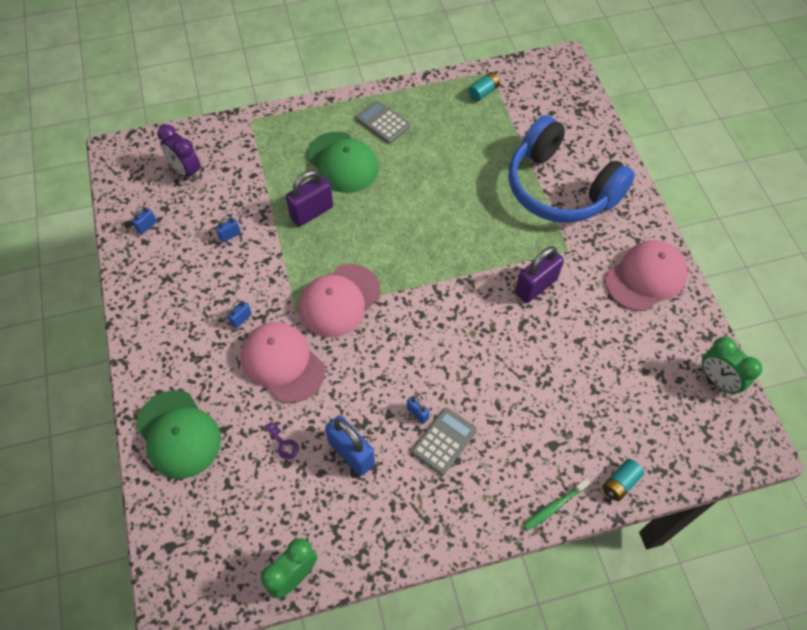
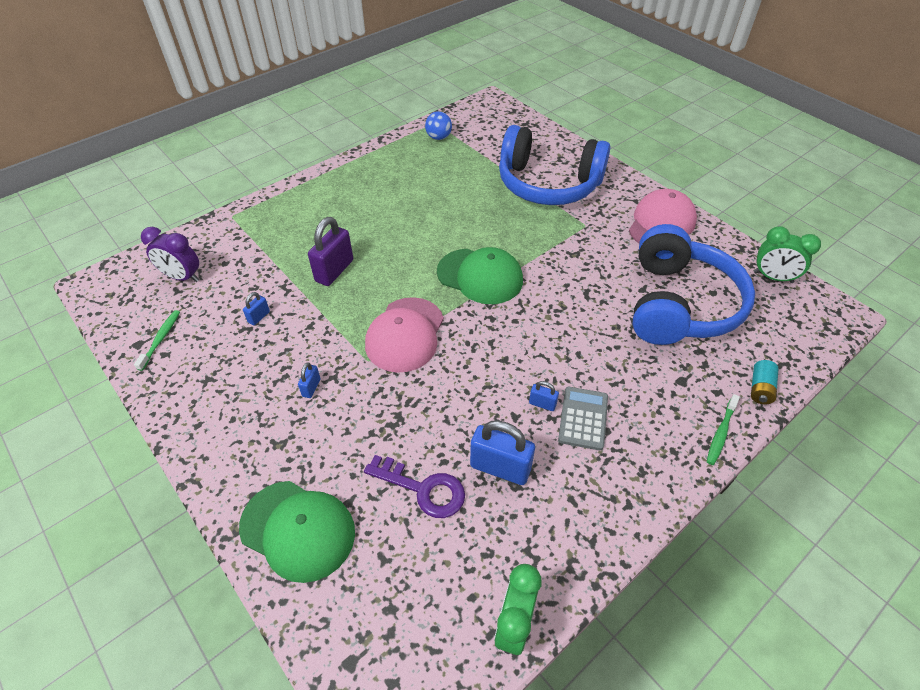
camera: 25 degrees left, 10 degrees down
blue padlock [132,206,157,234] -> green toothbrush [134,310,180,371]
pink cap [241,322,325,403] -> none
purple key [264,421,299,459] -> purple key [364,455,465,518], size x1.97
green cap [307,132,378,193] -> green cap moved to [437,247,523,304]
grey calculator [356,100,410,144] -> none
turquoise battery [468,72,500,102] -> blue ball [425,111,452,140]
purple padlock [515,246,564,303] -> none
none -> blue headphones [632,224,755,345]

